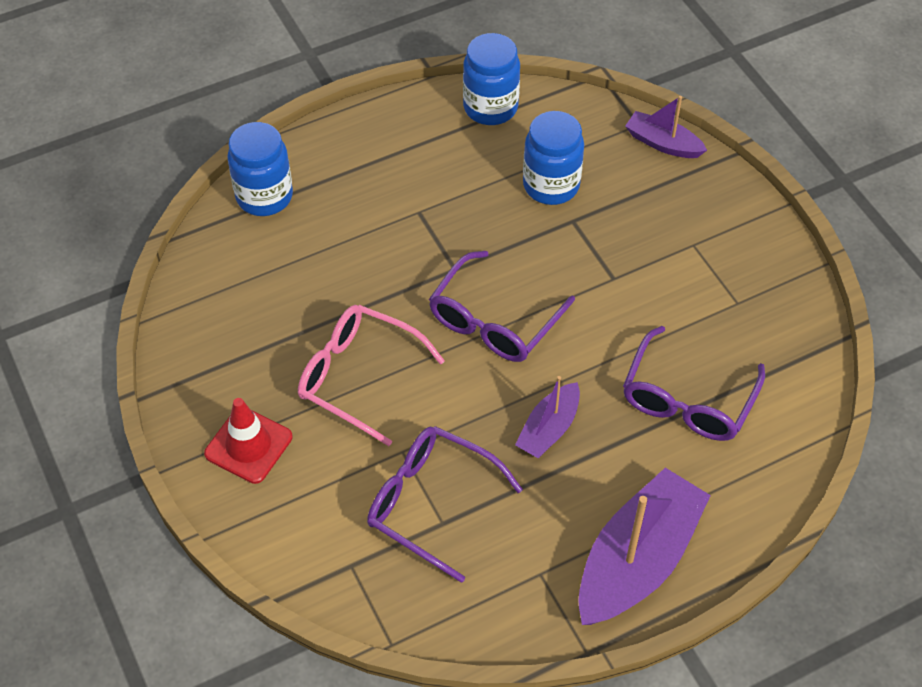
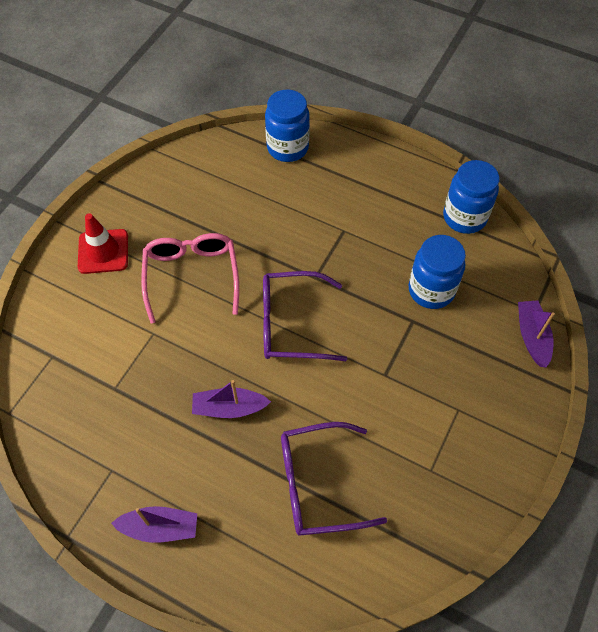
camera: 55 degrees right, 5 degrees up
purple glasses [367,426,523,583] -> none
purple boat [578,468,711,625] -> purple boat [111,506,197,543], size x0.53

